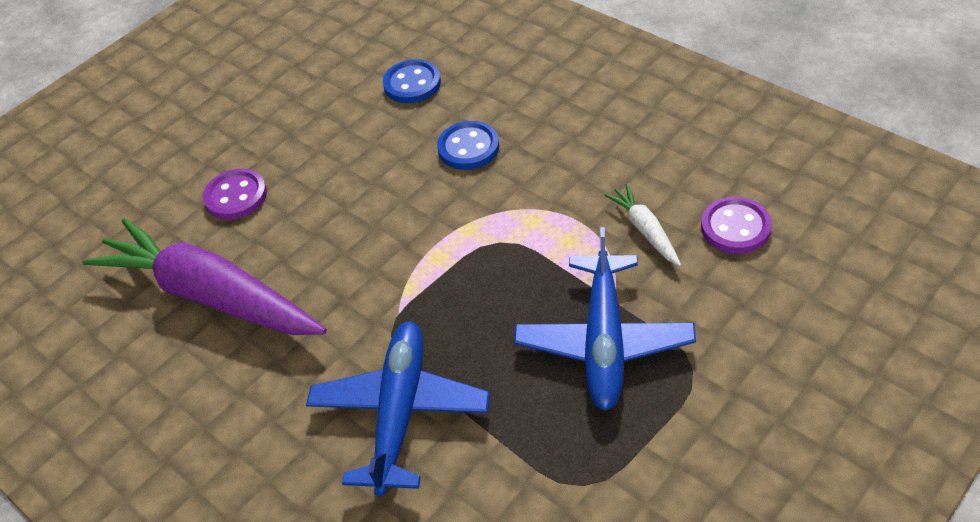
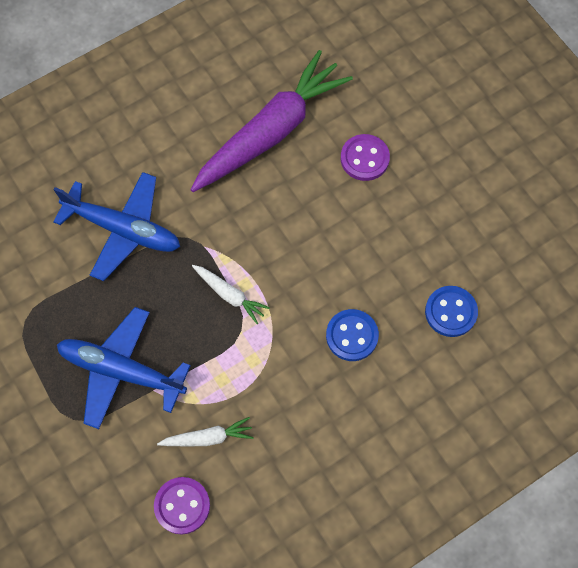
camera: 100 degrees right, 20 degrees up
none -> white carrot [192,265,270,324]

